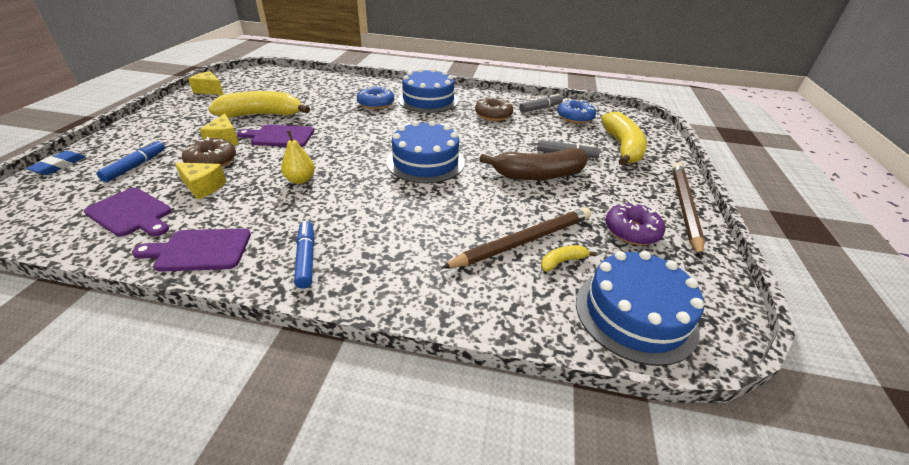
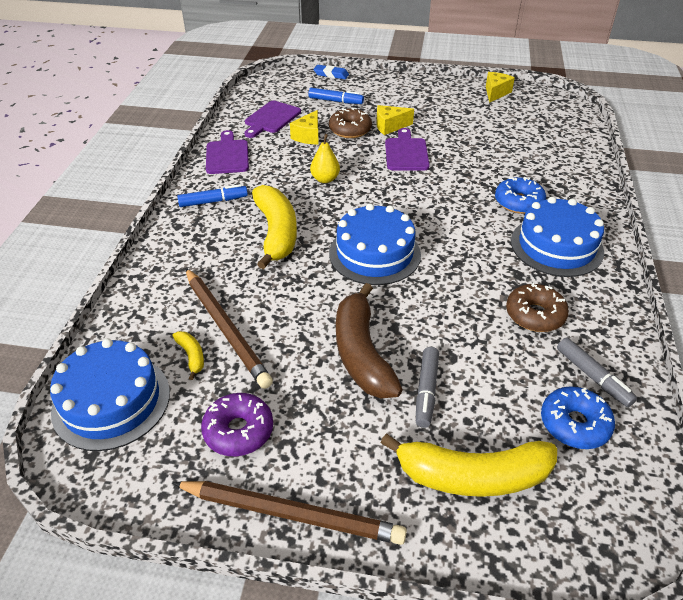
camera: 90 degrees right, 5 degrees up
yellow banana [208,91,310,118] -> yellow banana moved to [252,185,297,269]

